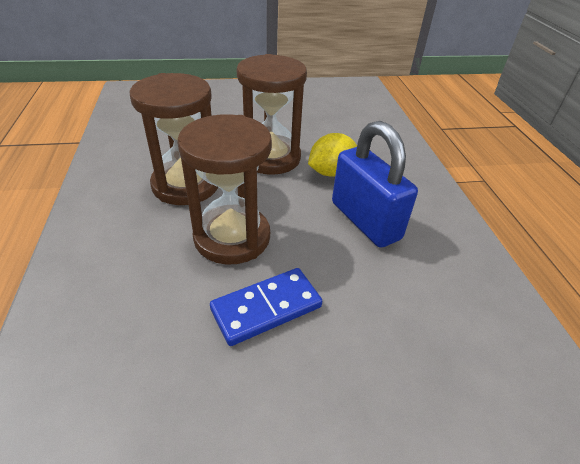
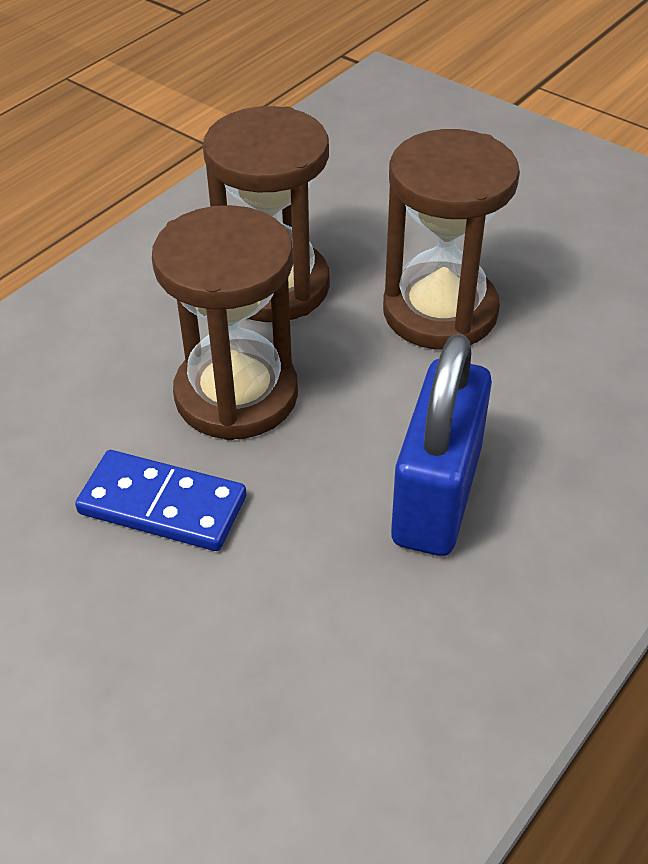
camera: 50 degrees right, 5 degrees up
yellow lemon [308,133,357,177] -> none

